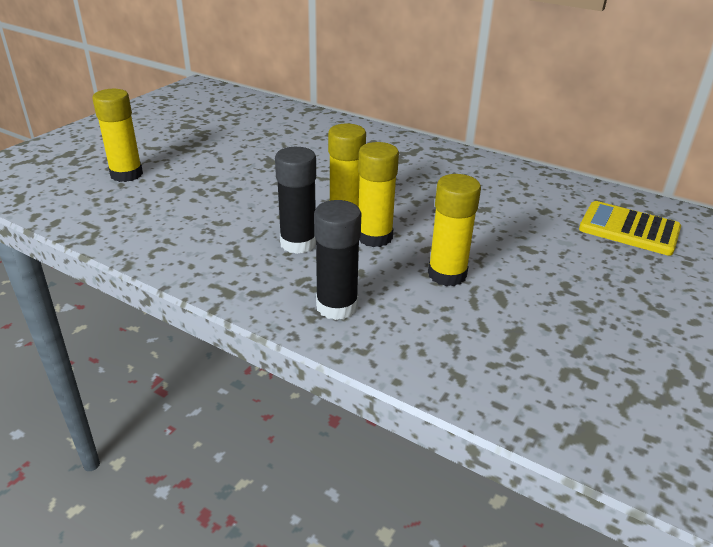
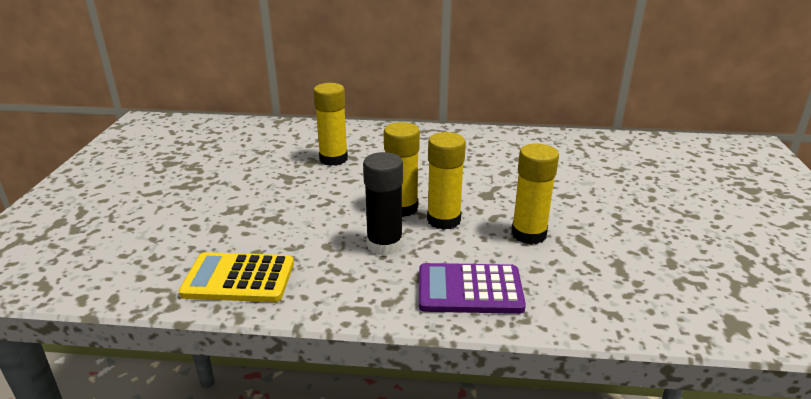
camera: 25 degrees left, 5 degrees down
yellow glue stick [92,89,143,182] -> yellow glue stick moved to [313,83,348,166]
black glue stick [314,200,361,320] -> purple calculator [419,263,526,314]
yellow calculator [579,201,681,256] -> yellow calculator moved to [179,252,294,302]

